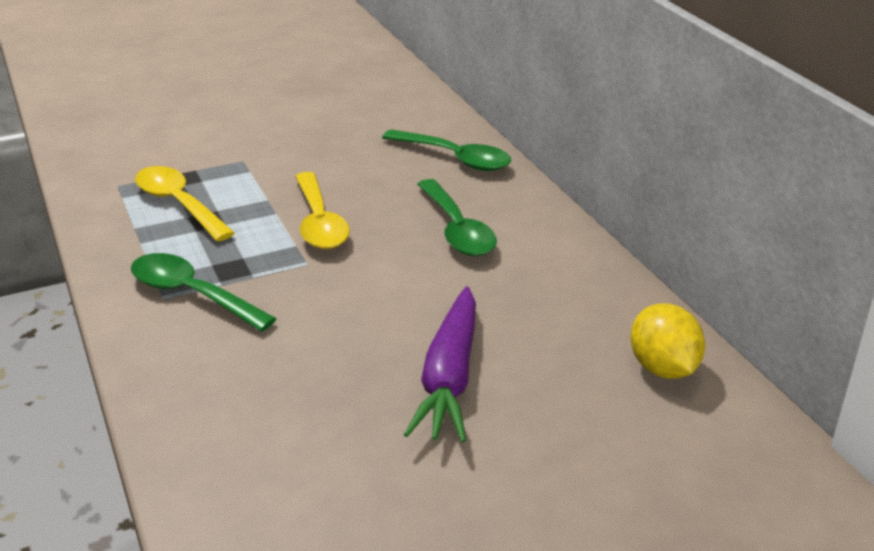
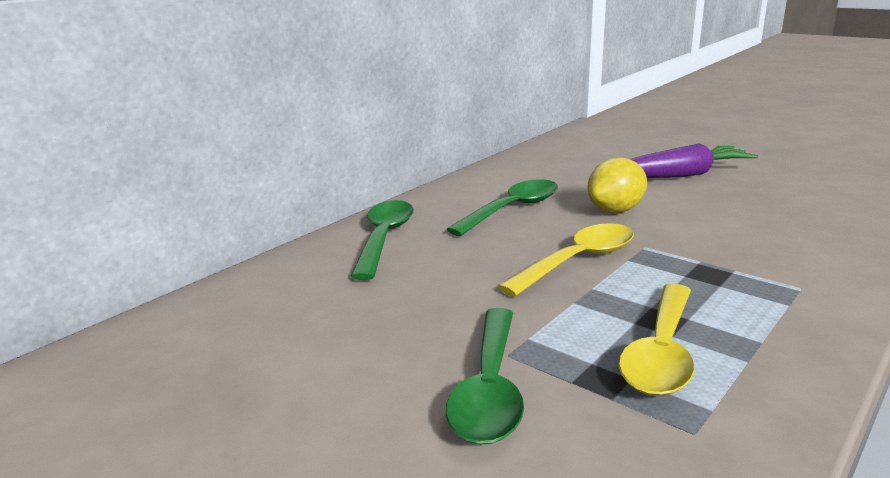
camera: 115 degrees left, 10 degrees down
green spoon [131,253,277,331] -> green spoon moved to [446,308,524,444]
yellow lemon [630,303,705,379] -> yellow lemon moved to [587,157,647,213]

